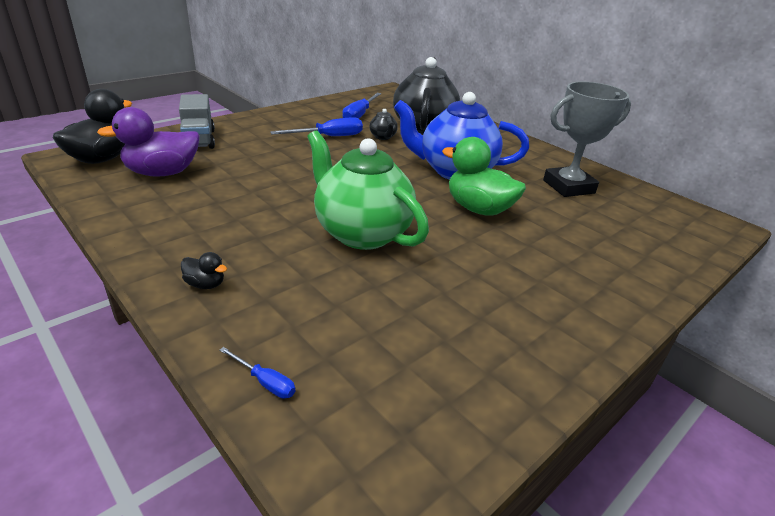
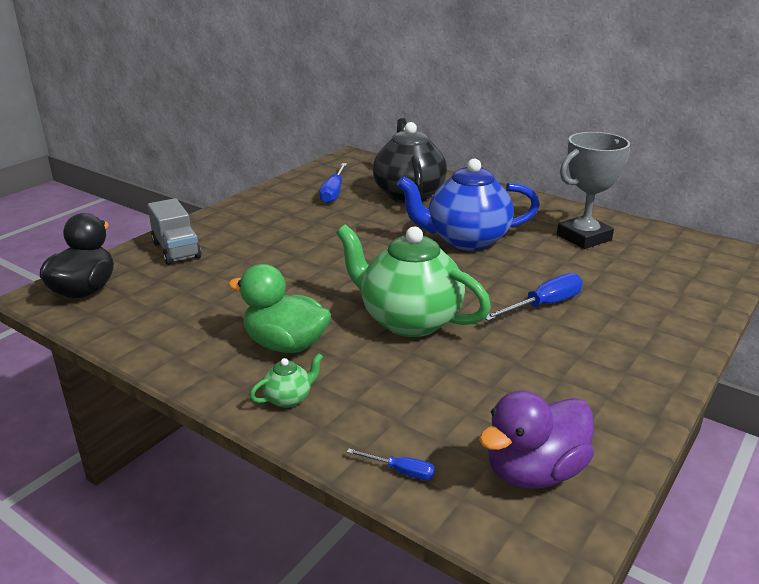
camera: 10 degrees left, 5 degrees down
purple duck [97,107,200,177] -> purple duck moved to [479,390,594,489]
black duck [181,252,227,289] -> green teapot [250,353,323,408]
blue screwdriver [270,117,363,136] -> blue screwdriver moved to [485,273,583,321]
black teapot [369,109,398,140] -> none
green duck [442,137,526,216] -> green duck moved to [228,264,331,353]

